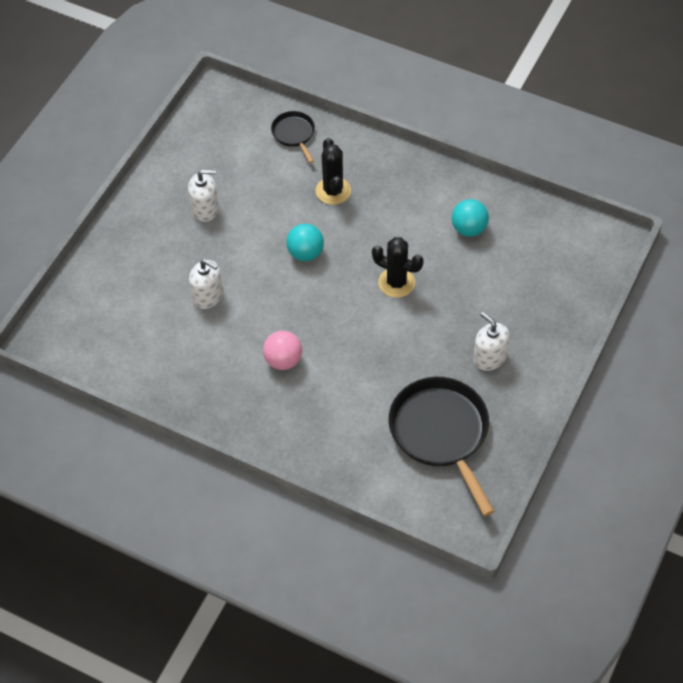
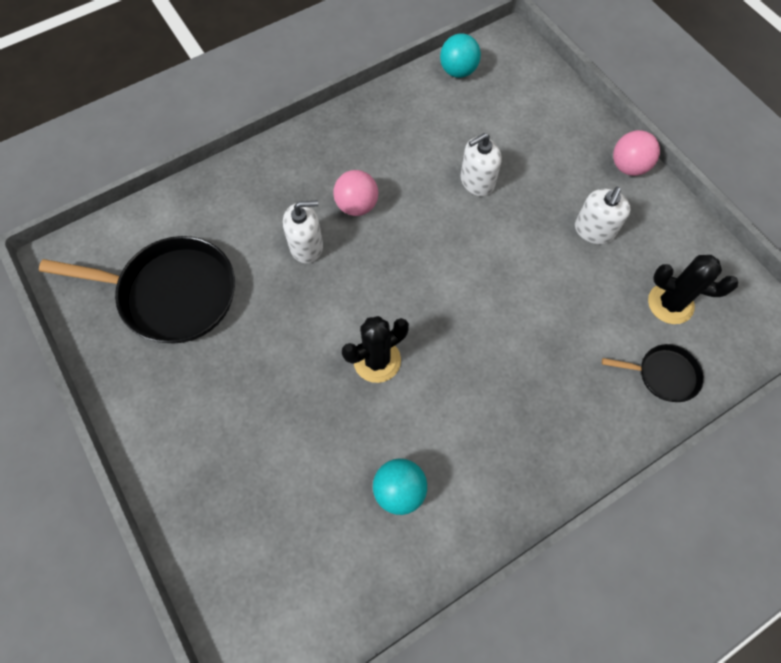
camera: 120 degrees right, 10 degrees up
turquoise ball [286,224,324,261] -> turquoise ball moved to [440,33,481,78]
black cactus [316,138,351,205] -> black cactus moved to [648,255,738,324]
white soap dispenser [474,312,509,371] -> white soap dispenser moved to [283,200,323,263]
none -> pink ball [613,130,660,176]

